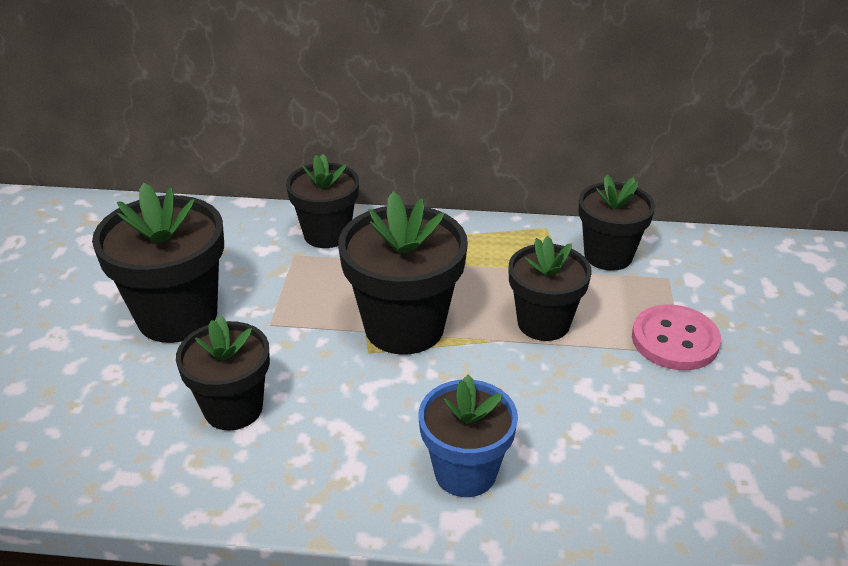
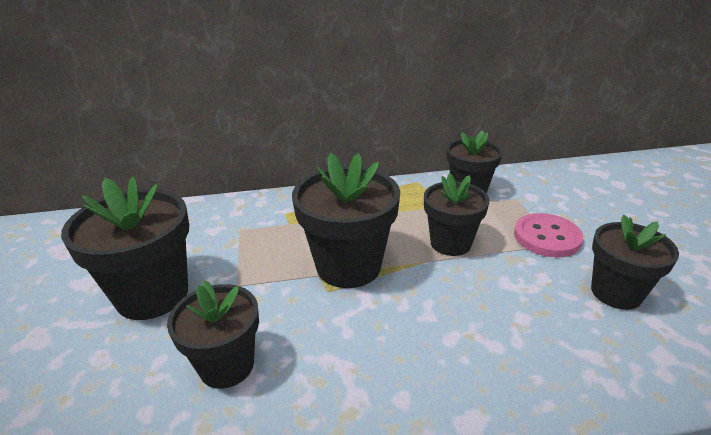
camera: 15 degrees left, 5 degrees down
black flower pot [286,154,359,248] -> black flower pot moved to [591,215,679,310]
blue flower pot [419,375,518,497] -> none

